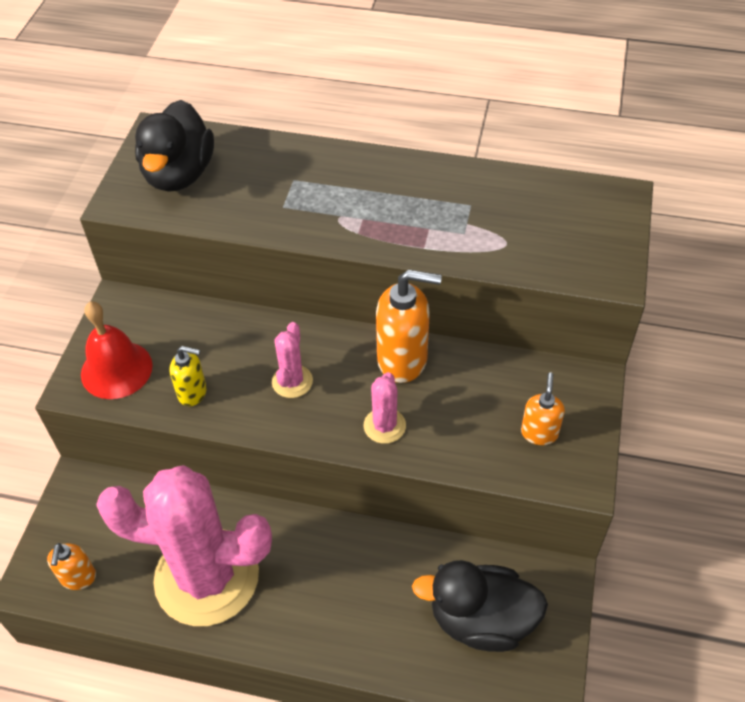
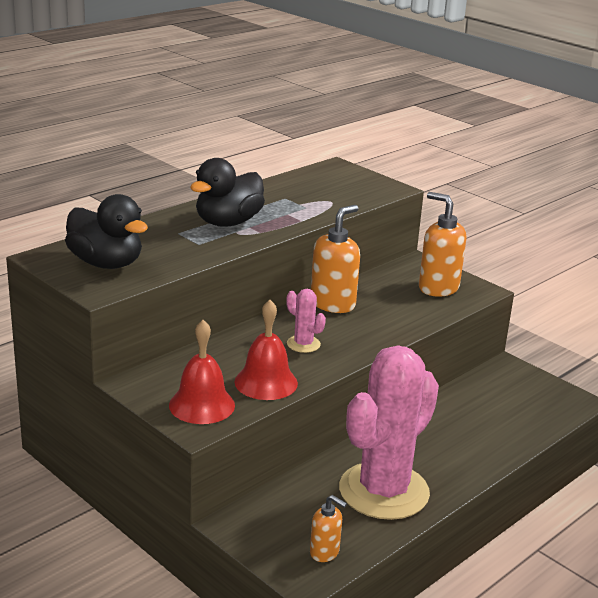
camera: 60 degrees left, 25 degrees down
yellow soap dispenser [170,346,207,406] -> red bell [235,300,298,400]
pink cactus [364,372,406,444] -> none
black duck [412,560,548,652] -> black duck moved to [190,158,265,227]
orange soap dispenser [521,372,565,445] -> orange soap dispenser [419,192,466,297], size x1.78

